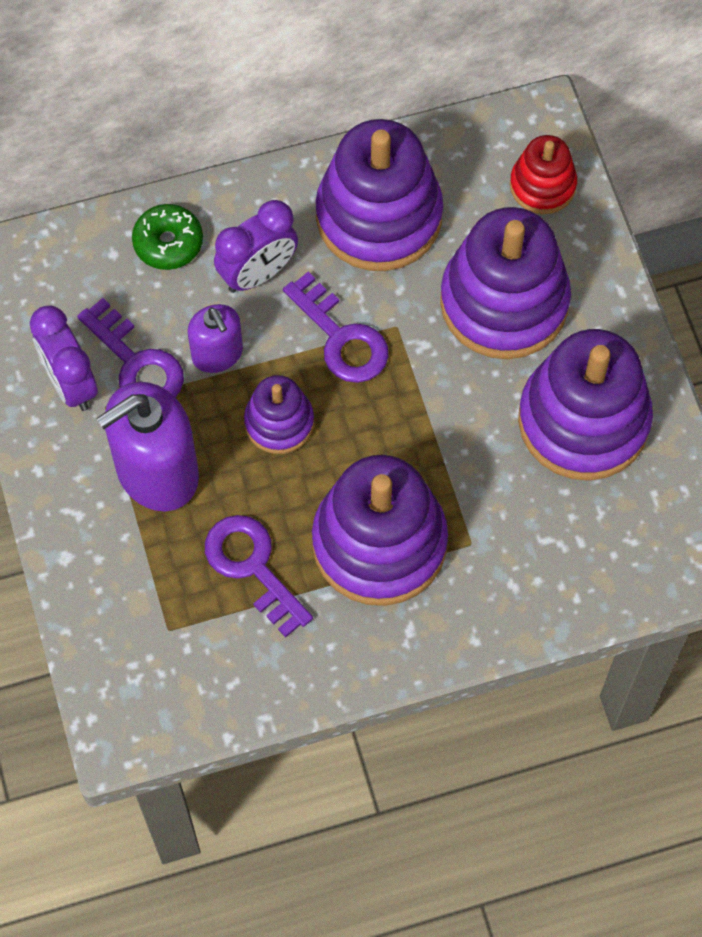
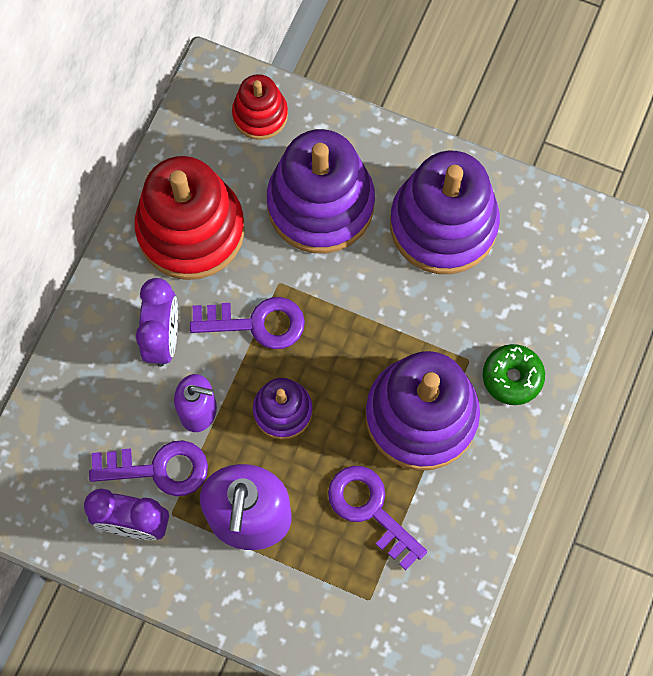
camera: 50 degrees left, 5 degrees up
green donut [132,204,203,270] -> green donut moved to [483,344,545,405]
purple key [205,515,313,638] -> purple key turned 45 degrees clockwise [328,466,427,570]
purple stacking toy [315,119,443,271] -> red stacking toy [135,156,245,280]

